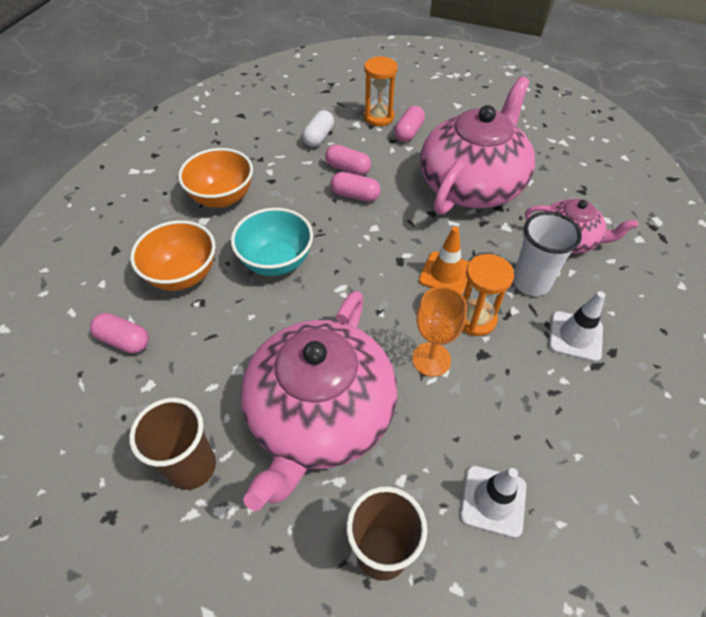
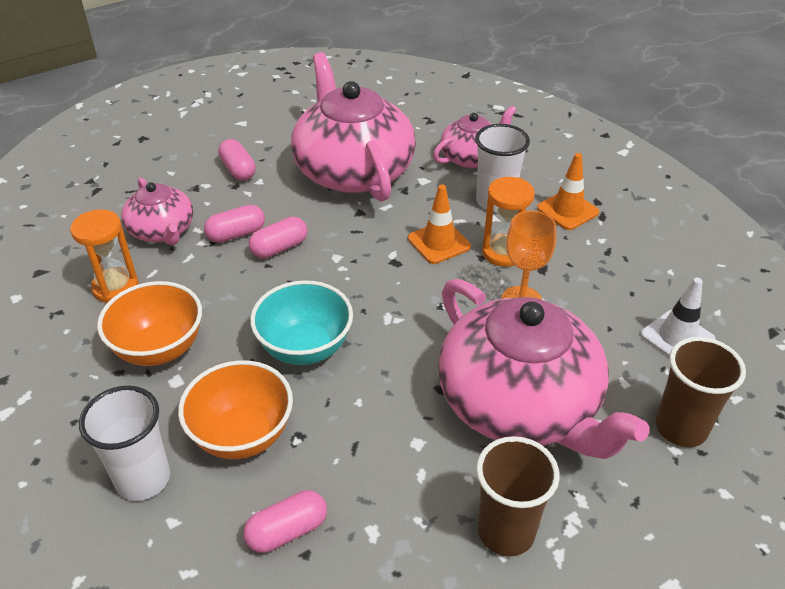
camera: 55 degrees left, 10 degrees down
white capsule [302,110,334,147] -> pink teapot [121,177,193,245]
orange hourglass [364,56,398,126] -> orange hourglass moved to [70,210,139,303]
white traffic cone [549,291,605,362] -> orange traffic cone [537,153,599,230]
none -> white cup [79,386,170,501]

